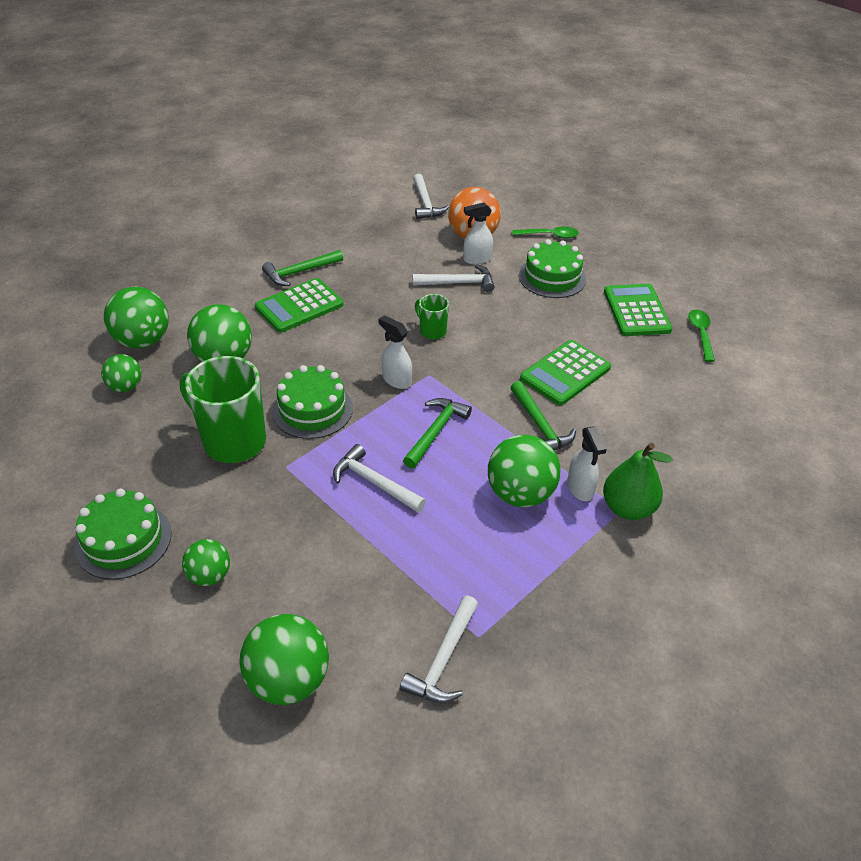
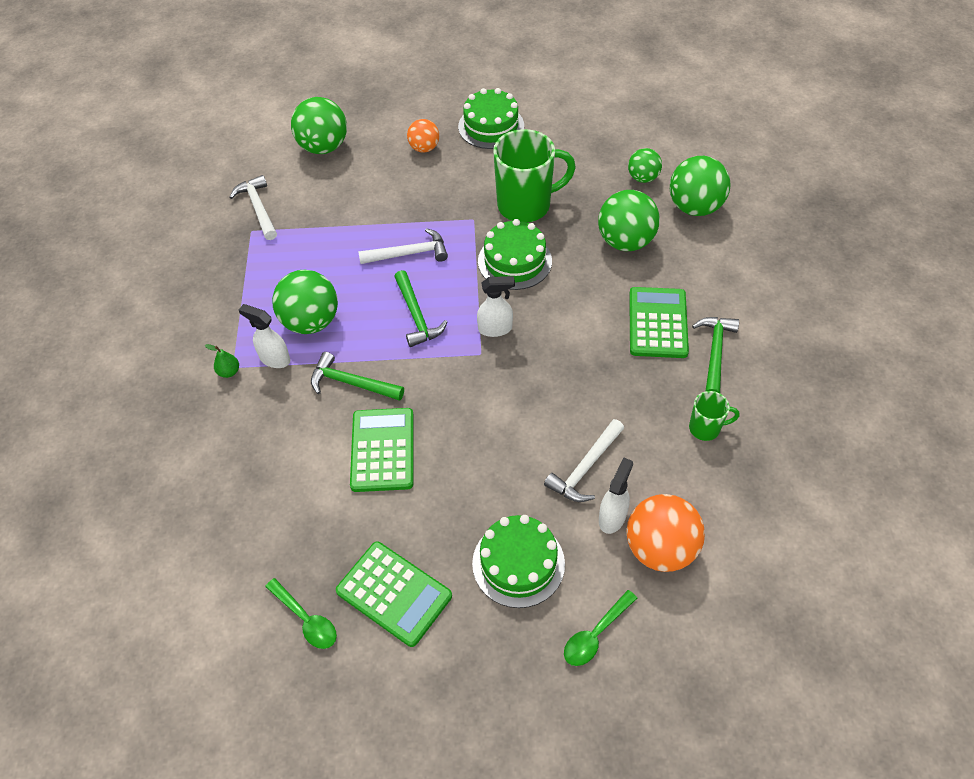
camera: 135 degrees right, 10 degrees up
green ball [182,539,230,586] -> orange ball [407,119,439,152]
white hammer [413,174,449,219] -> none
green mug [415,294,449,340] -> green mug moved to [689,391,740,441]
green pear [603,443,673,520] -> green pear [205,344,239,378], size x0.48

